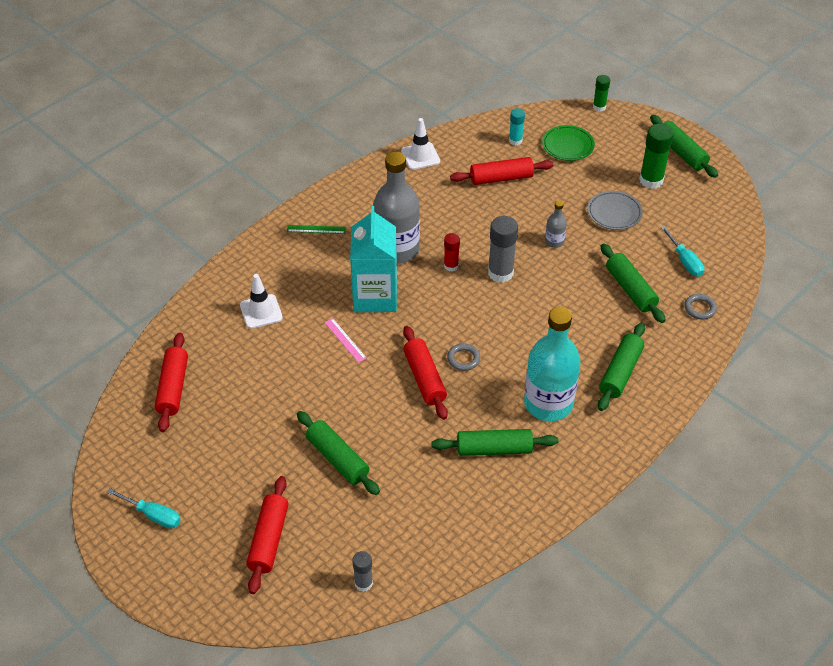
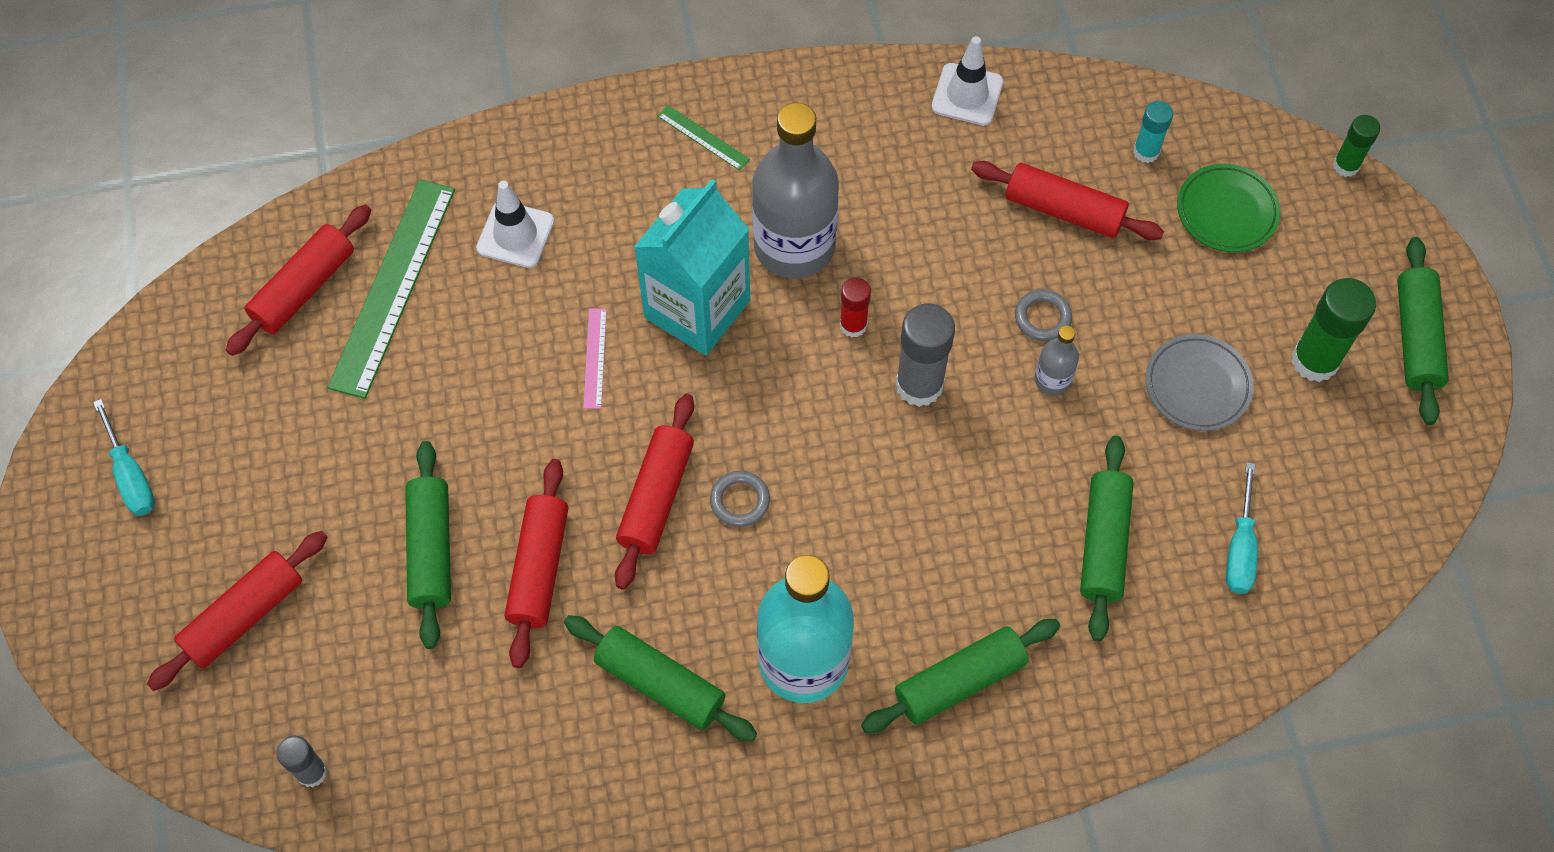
camera: 35 degrees right, 15 degrees up
grey ring [684,294,717,319] -> grey ring moved to [1015,289,1072,341]
none -> green ruler [327,179,455,399]
none -> red rolling pin [505,459,568,668]

